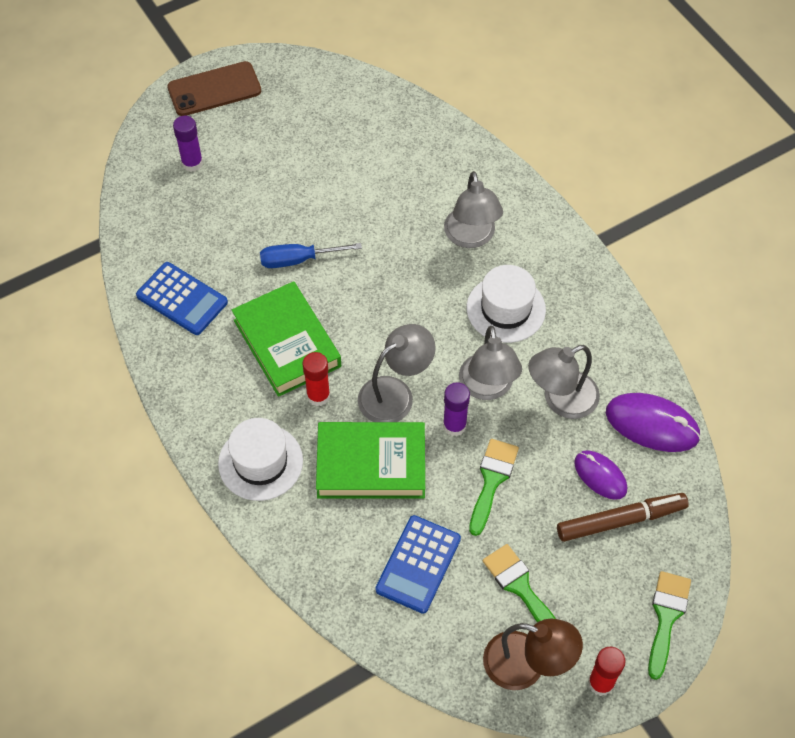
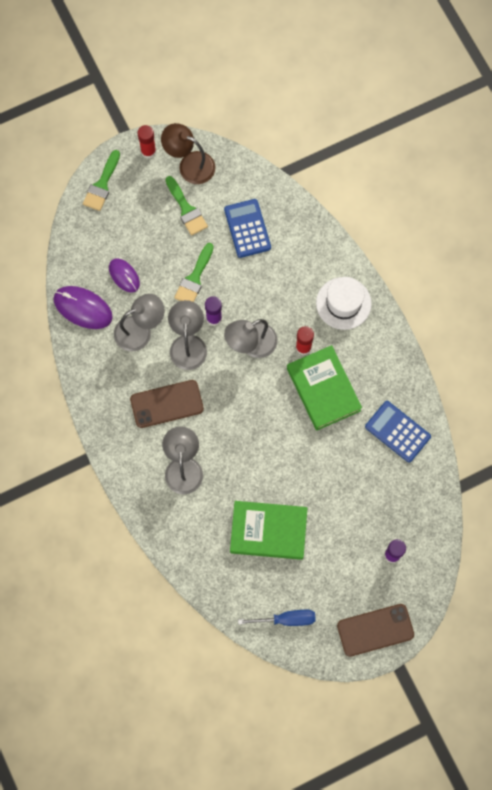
camera: 175 degrees left, 15 degrees up
blue screwdriver [260,243,362,268] -> blue screwdriver moved to [238,610,316,626]
green book [316,422,425,499] -> green book moved to [230,501,307,560]
blue calculator [375,515,461,614] -> blue calculator turned 45 degrees counterclockwise [224,199,271,258]
white hat [466,265,546,343] -> brown phone [130,380,204,428]
brown marker [557,493,689,542] -> none

